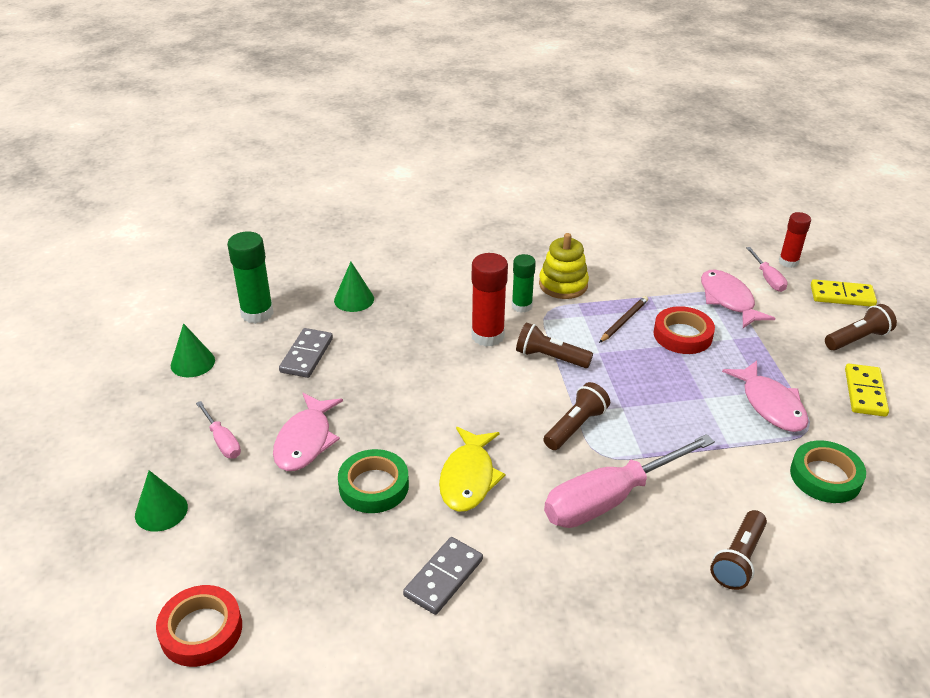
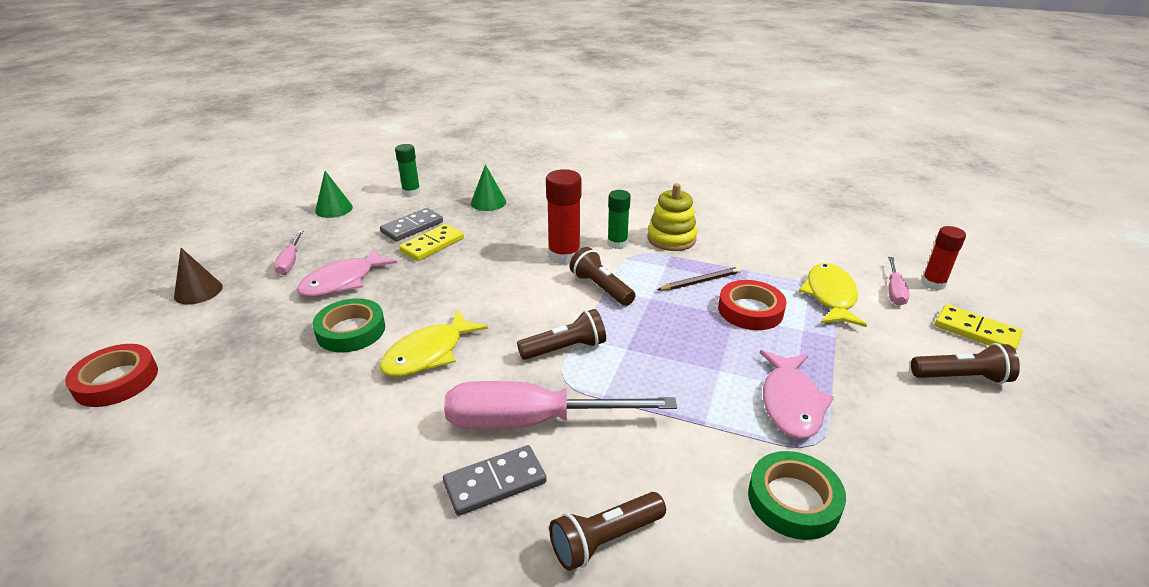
camera: 30 degrees right, 5 degrees down
green cone [135,470,188,532] -> brown cone [174,248,223,305]
green glue stick [227,232,274,324] -> green glue stick [395,144,421,196], size x0.65
grey domino [403,537,483,615] -> grey domino moved to [443,445,547,516]
pink fish [701,270,776,328] -> yellow fish [799,263,867,327]
yellow domino [845,364,889,417] -> yellow domino moved to [399,224,464,261]

